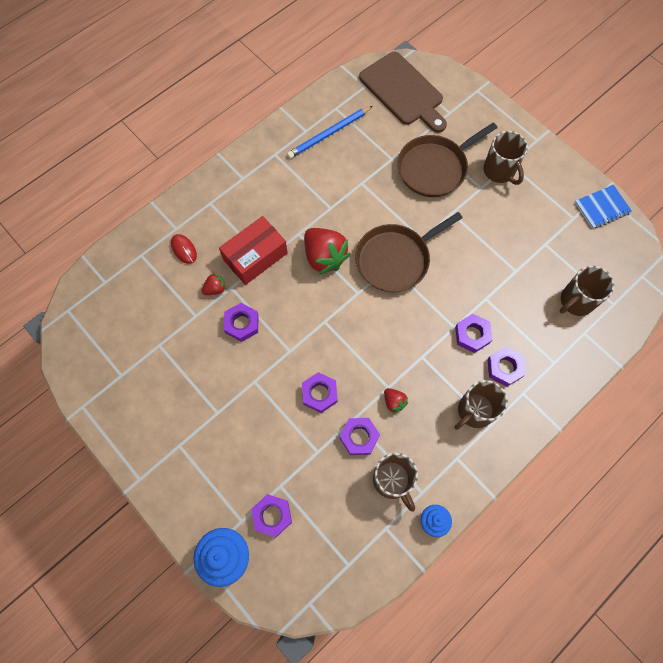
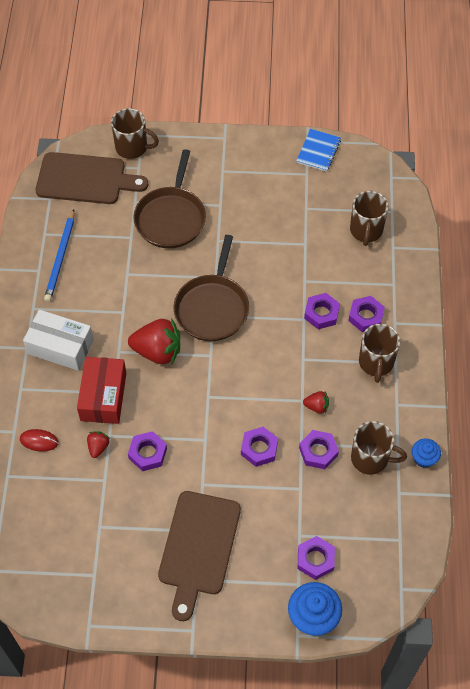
camera: 45 degrees left, 10 degrees down
brown mug [484,131,528,185] -> brown mug moved to [111,108,159,159]
none -> white box [23,309,94,371]
none -> brown cutting board [158,491,241,621]

